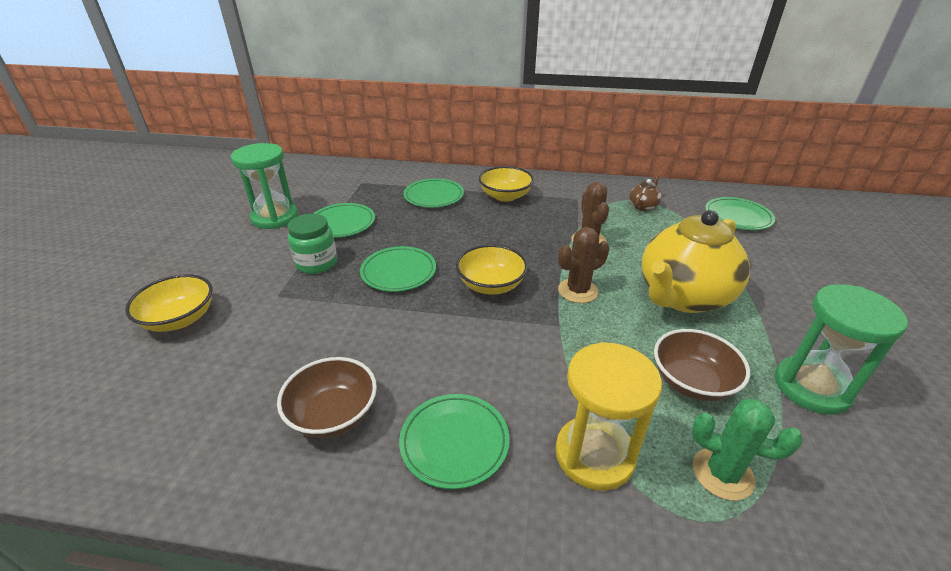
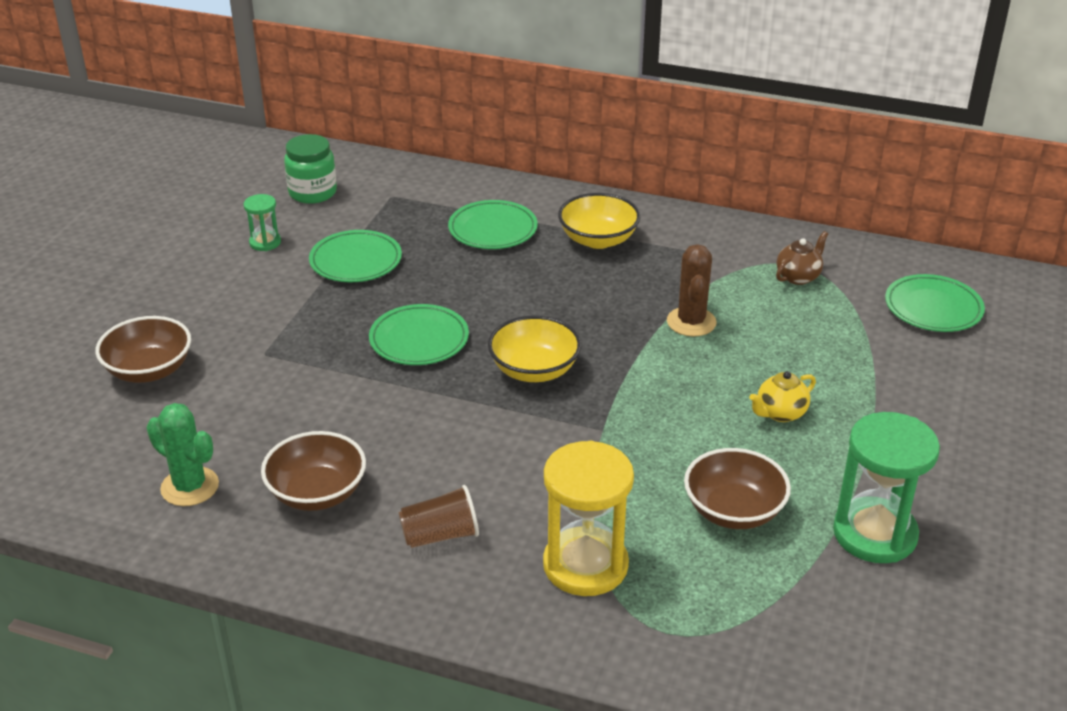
camera: 10 degrees right, 0 degrees up
yellow bowl [125,274,213,332] -> brown bowl [95,316,191,383]
green hourglass [231,143,298,229] -> green hourglass [243,194,281,251], size x0.49
green jar [288,214,337,274] -> green jar moved to [284,134,337,204]
green plate [399,394,510,489] -> brown cup [399,485,479,548]
brown cactus [558,227,609,303] -> none
yellow teapot [642,210,750,313] -> yellow teapot [749,371,816,422], size x0.41
green cactus [692,399,803,501] -> green cactus moved to [147,403,219,506]

